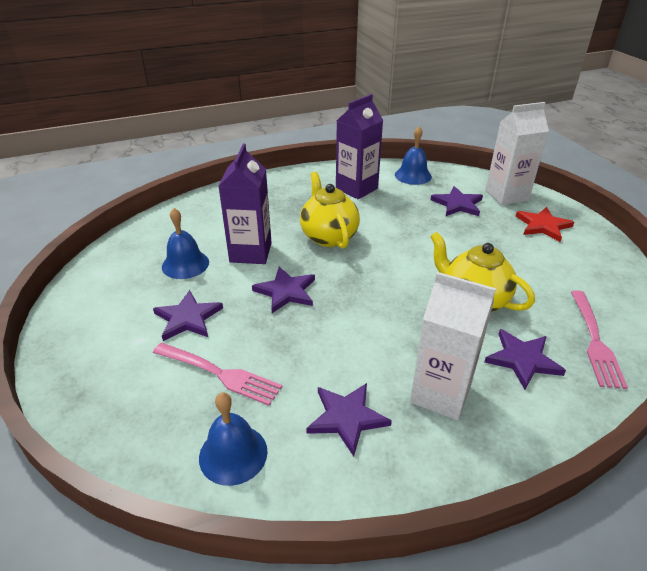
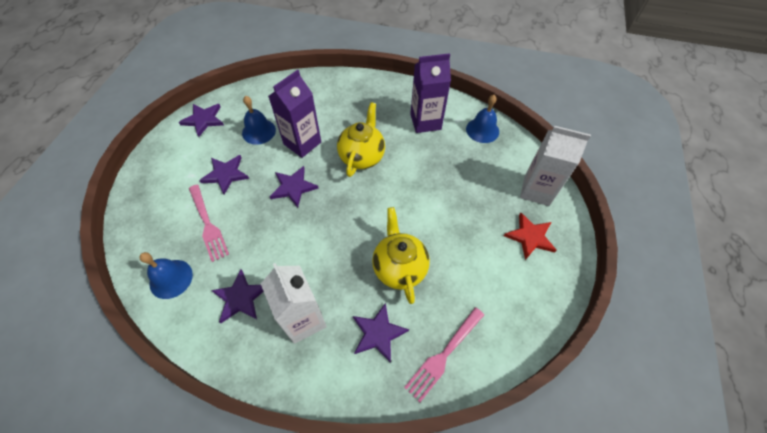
camera: 35 degrees right, 20 degrees up
purple star [431,186,483,216] -> purple star moved to [179,104,224,137]

